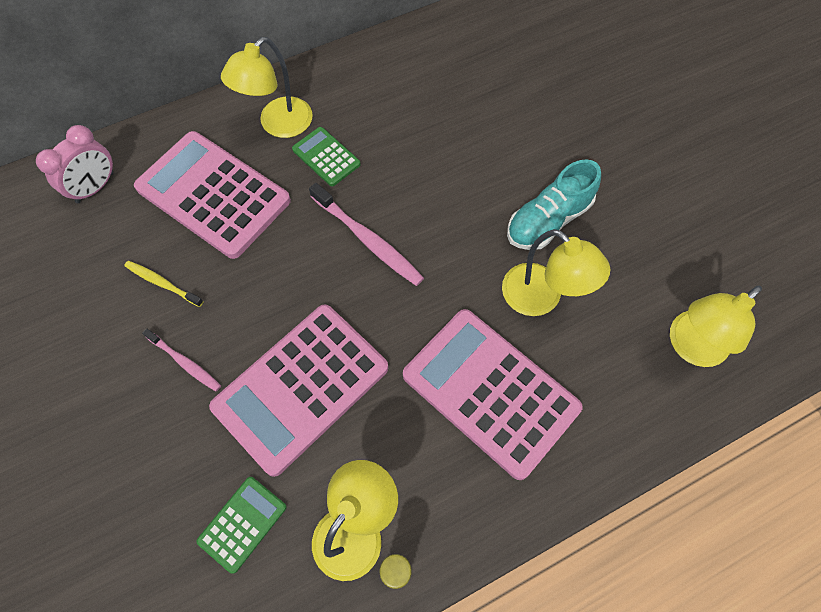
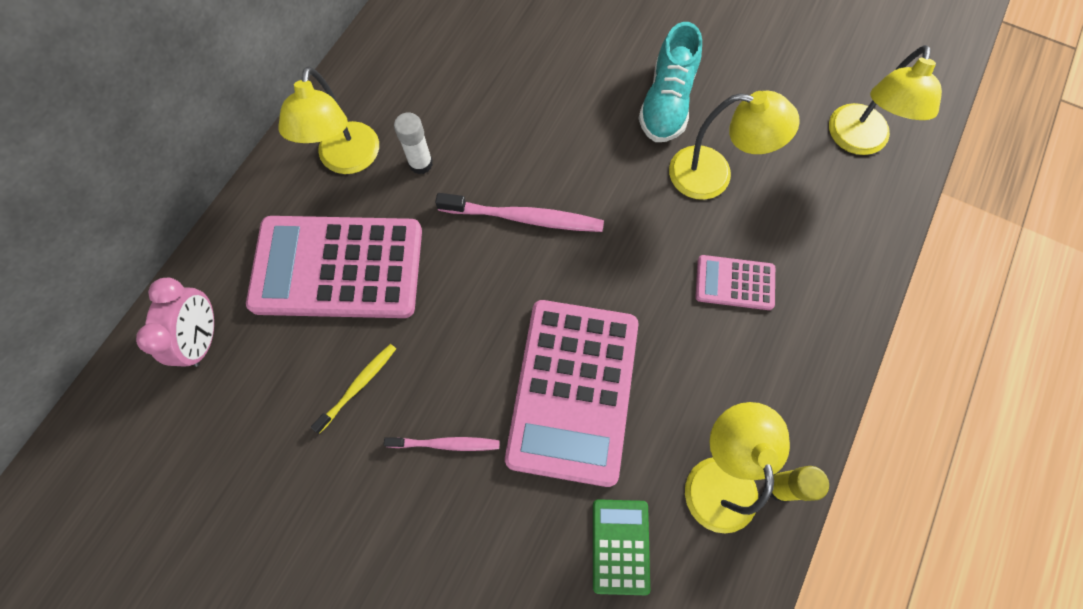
camera: 35 degrees left, 5 degrees up
yellow toothbrush [124,261,203,307] -> yellow toothbrush turned 135 degrees clockwise [311,344,396,433]
green calculator [292,127,361,186] -> white glue stick [394,112,433,174]
pink calculator [403,309,583,480] -> pink calculator [696,255,775,310], size x0.47

